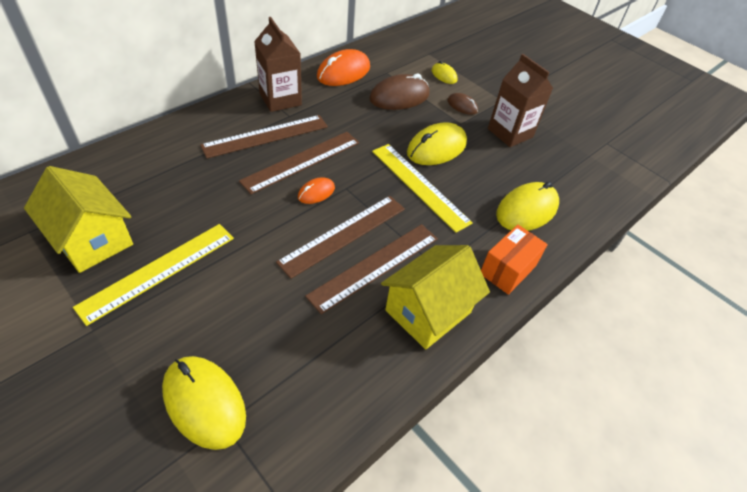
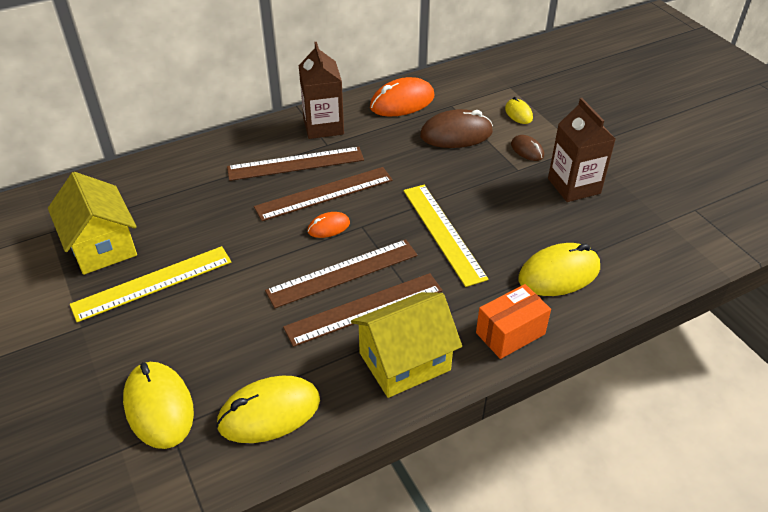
camera: 20 degrees right, 5 degrees down
yellow mouse [407,122,467,165] -> yellow mouse moved to [216,376,320,443]

